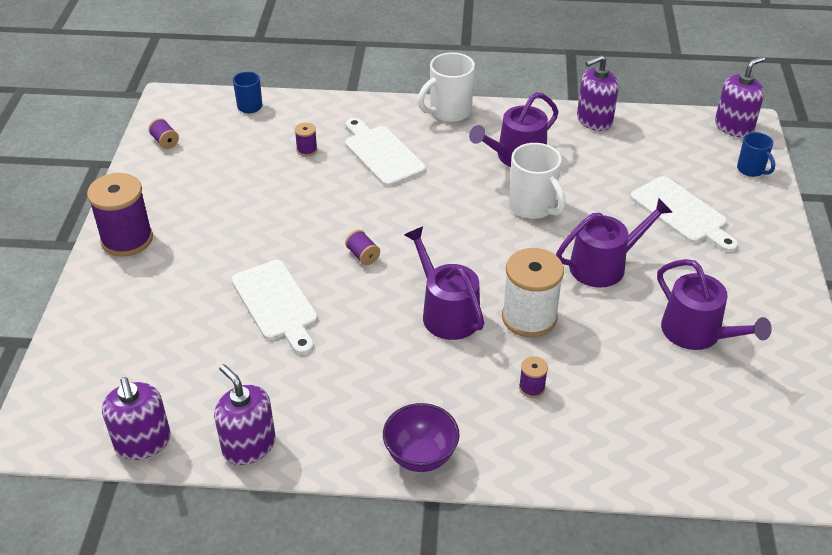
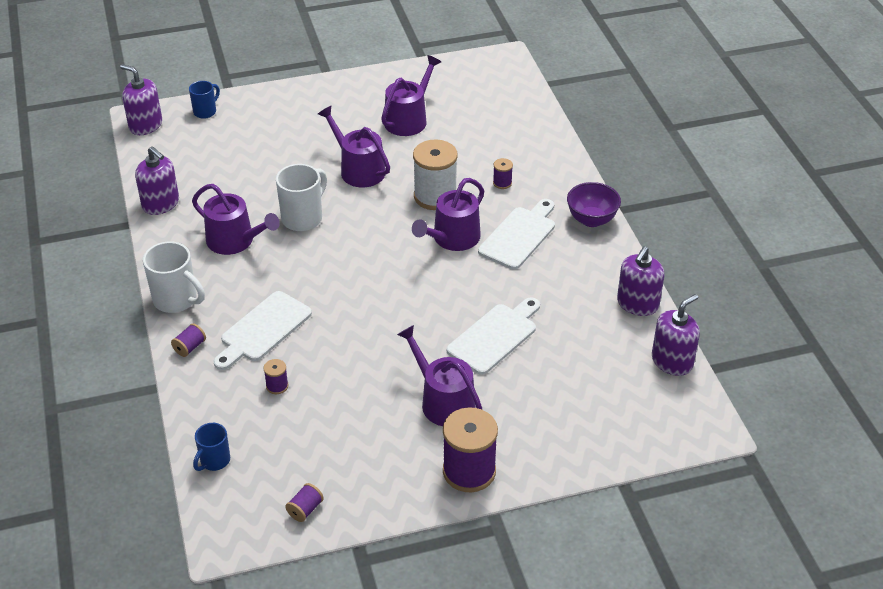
camera: 110 degrees left, 0 degrees up
purple spool [345,230,380,265] -> purple spool moved to [171,323,206,357]
white cutting board [630,176,738,252] -> white cutting board moved to [478,199,555,269]
none -> purple watering can [397,325,483,426]

